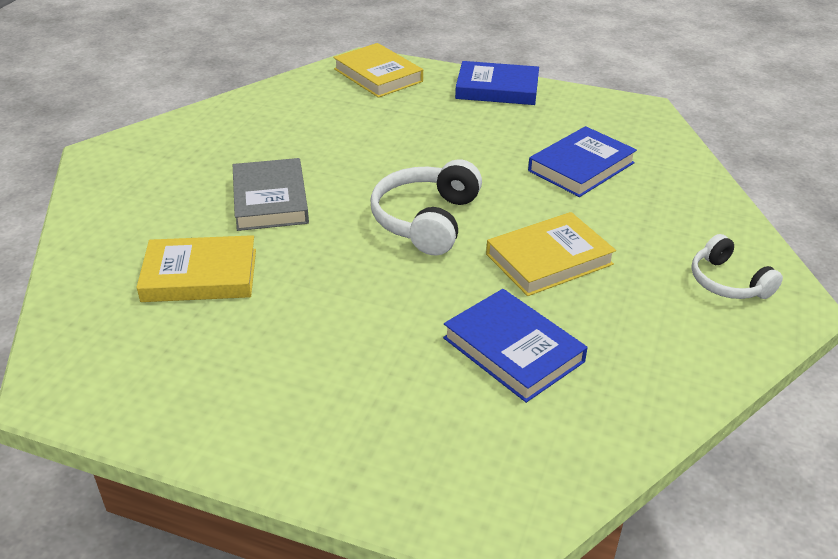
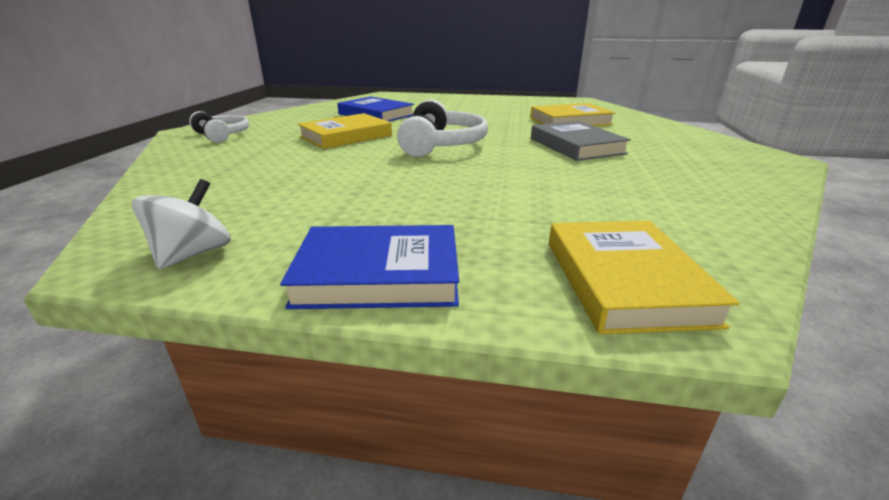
camera: 170 degrees right, 10 degrees down
yellow book [333,43,423,98] -> yellow book turned 45 degrees clockwise [549,221,740,334]
blue book [528,126,637,197] -> none
none -> white spinning top [132,179,231,270]

